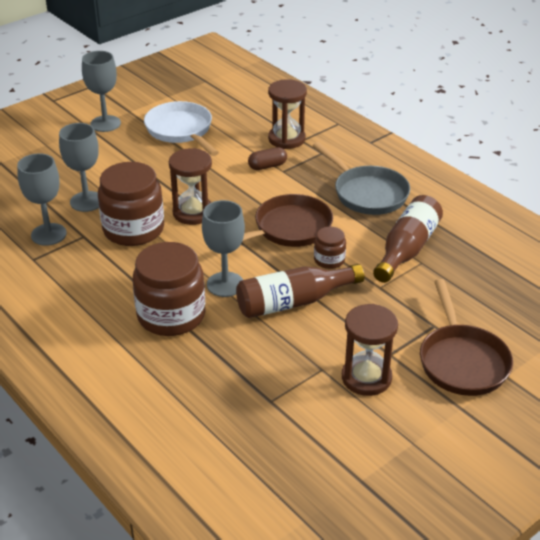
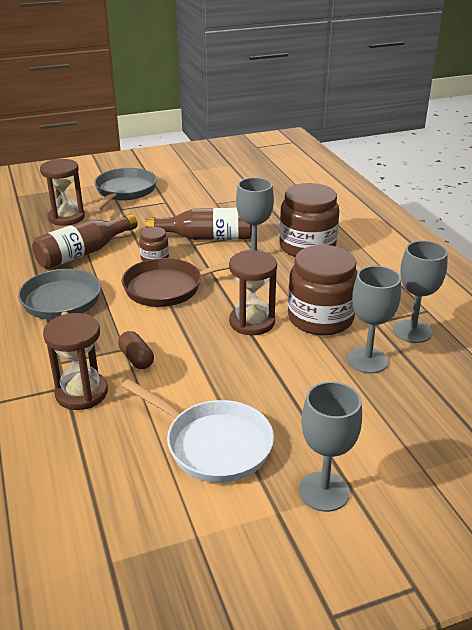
camera: 160 degrees left, 5 degrees down
white pan [144,101,219,156] -> white pan turned 45 degrees counterclockwise [121,379,274,483]
brown capsule [248,147,287,170] -> brown capsule turned 60 degrees clockwise [118,331,154,369]
brown hourglass [342,304,398,396] -> brown hourglass moved to [40,159,85,226]
brown pan [420,279,513,396] -> grey pan [92,168,157,211]

